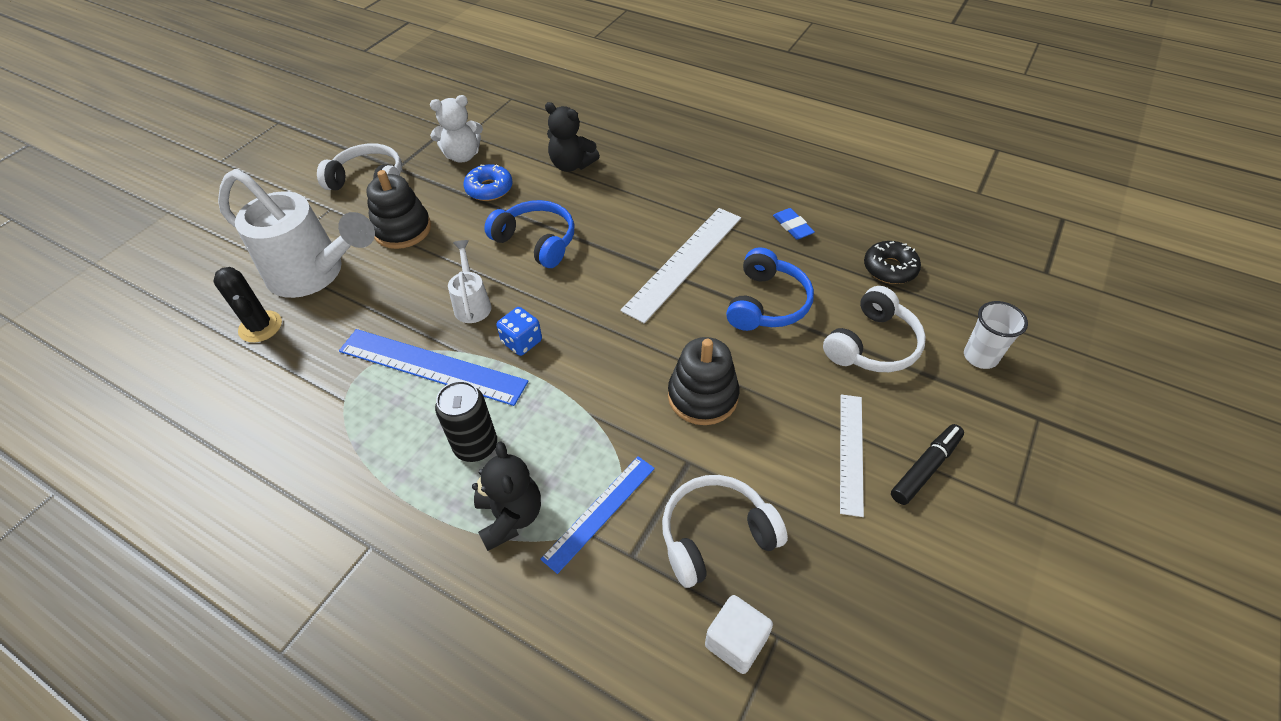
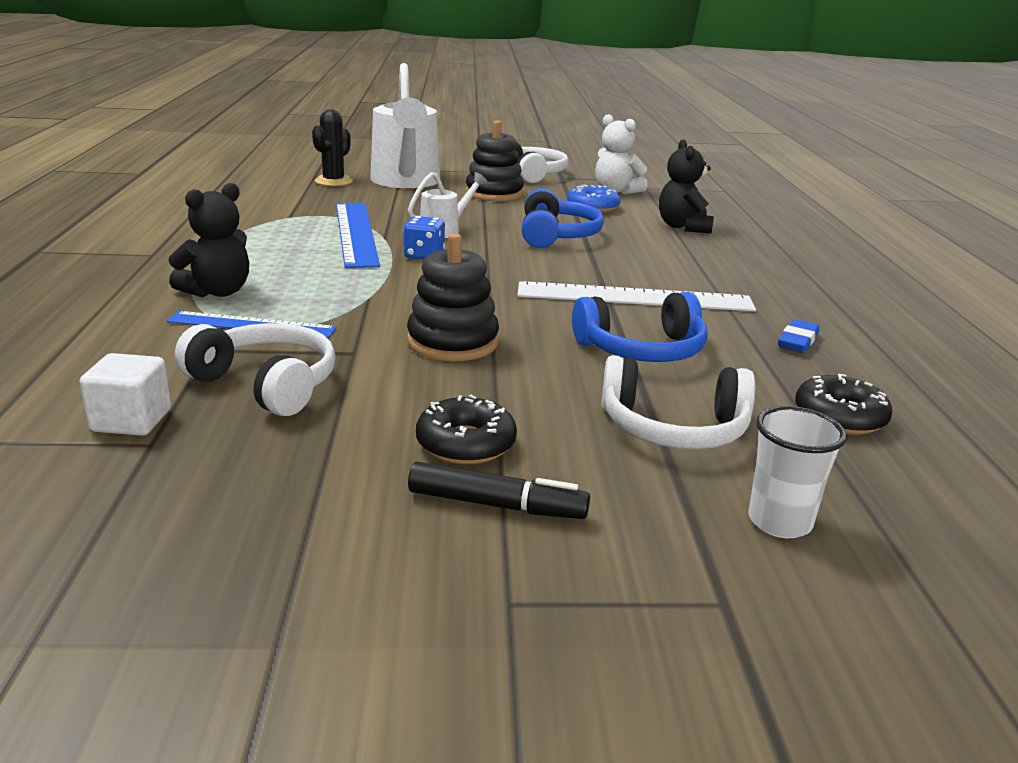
camera: 55 degrees right, 25 degrees down
black can [435,381,497,462] -> none
white ruler [840,394,864,517] -> black donut [416,395,517,464]

